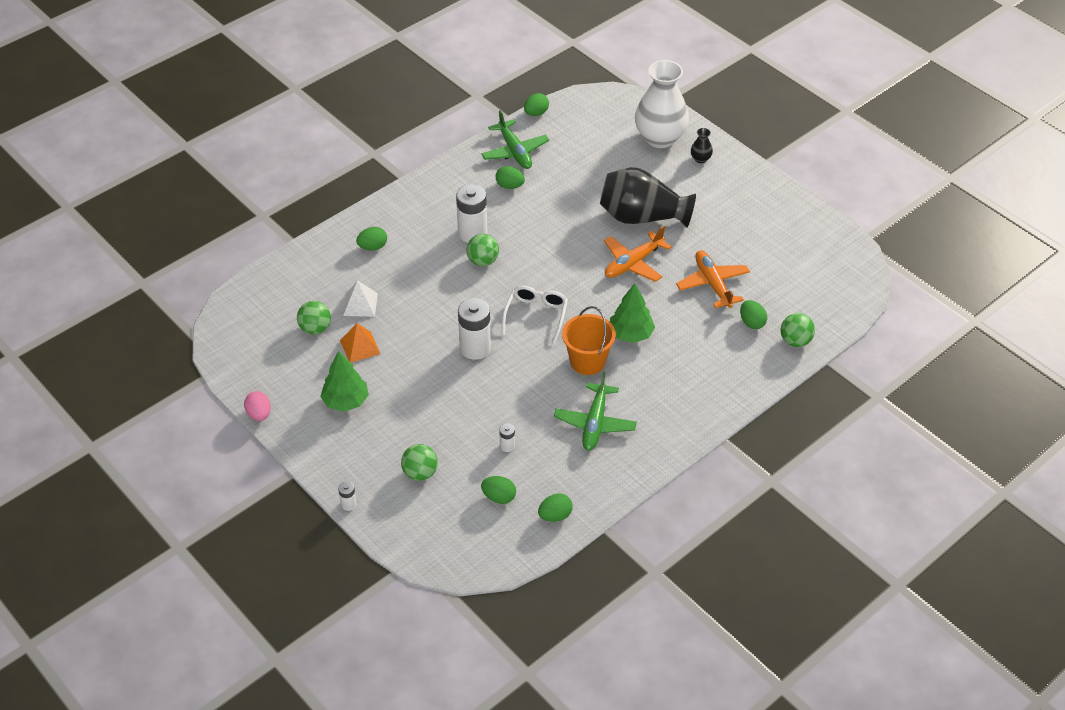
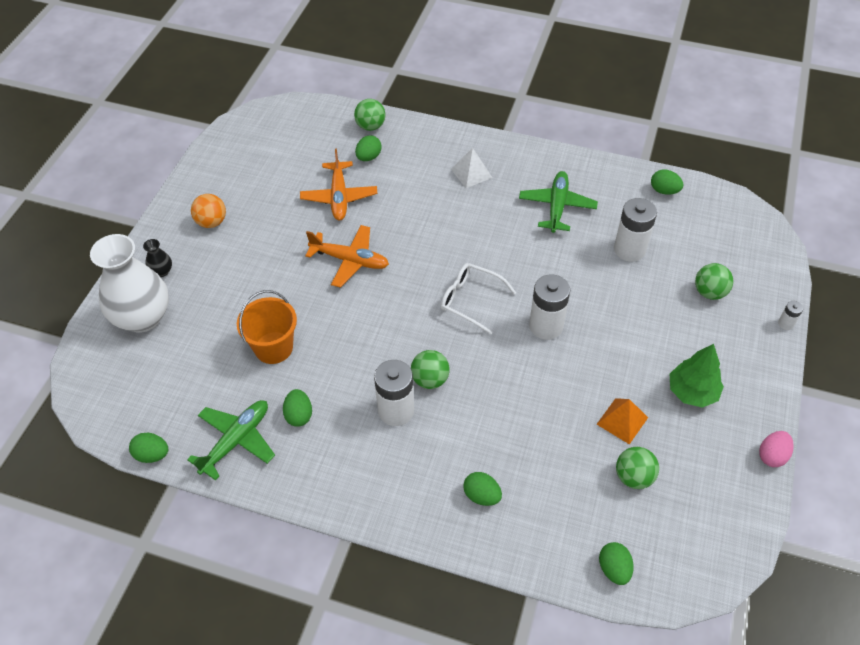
camera: 120 degrees left, 5 degrees up
white pyramid [343,280,378,317] -> white pyramid moved to [451,148,493,188]
green egg [481,476,516,504] -> green egg moved to [599,542,634,585]
white battery [499,423,515,452] -> white battery [614,198,657,262], size x2.17
white glasses [502,286,568,344] -> white glasses turned 45 degrees clockwise [441,263,516,335]
green plane [554,372,637,451] -> green plane turned 60 degrees counterclockwise [519,171,598,233]
orange bucket [562,306,616,375] -> orange bucket moved to [237,290,297,364]
black vase [600,167,696,228] -> none
green tree [610,283,655,343] -> none
orange plane [676,250,750,308] -> orange plane turned 45 degrees counterclockwise [300,149,377,220]
none -> orange ball [191,194,226,228]

